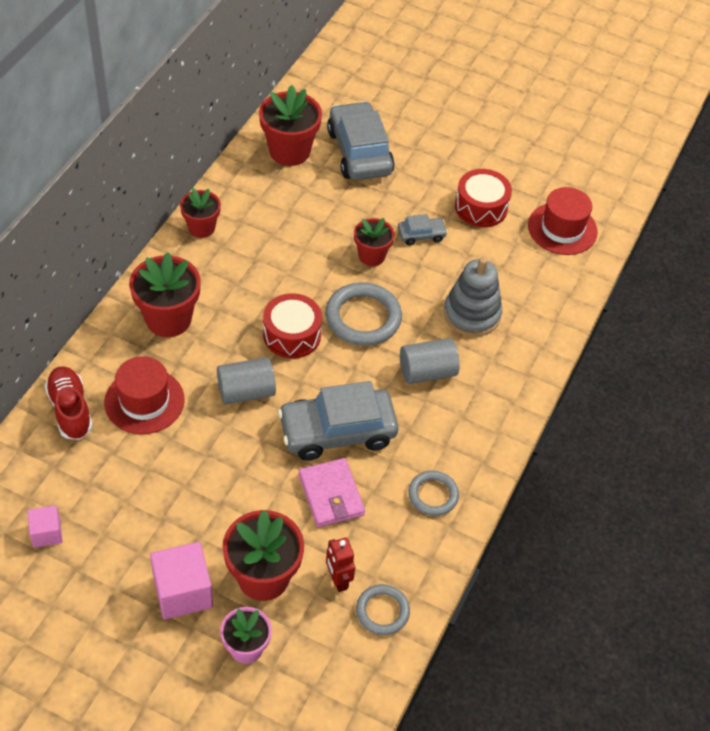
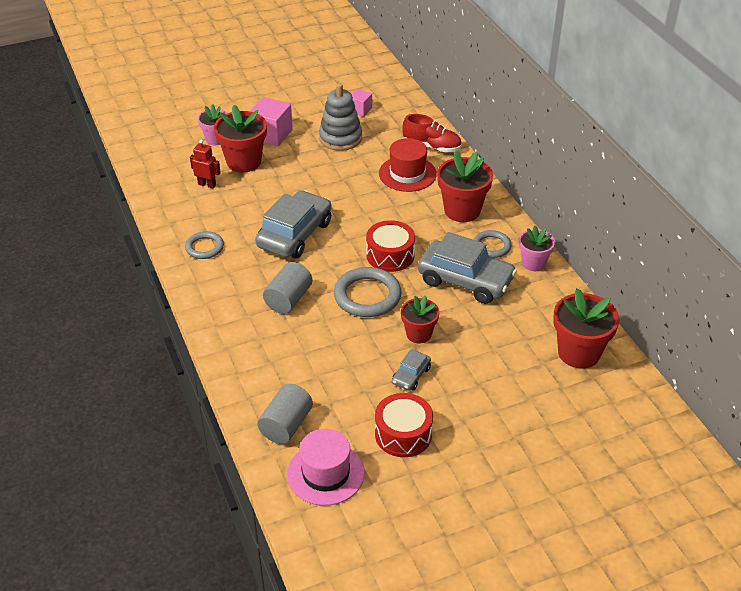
camera: 135 degrees right, 10 degrees down
red flower pot [180,188,221,238] -> pink flower pot [519,226,555,271]
grey cylinder [217,357,276,405] -> grey cylinder moved to [257,384,313,444]
pink wallet [299,458,365,527] -> none
grey car [327,101,395,180] -> grey car moved to [418,232,517,304]
grey ring [356,584,410,635] -> grey ring moved to [474,230,511,258]
grey stacking toy [444,257,502,337] -> grey stacking toy moved to [319,83,362,151]
red hat [528,187,598,255] -> pink hat [287,429,365,506]

